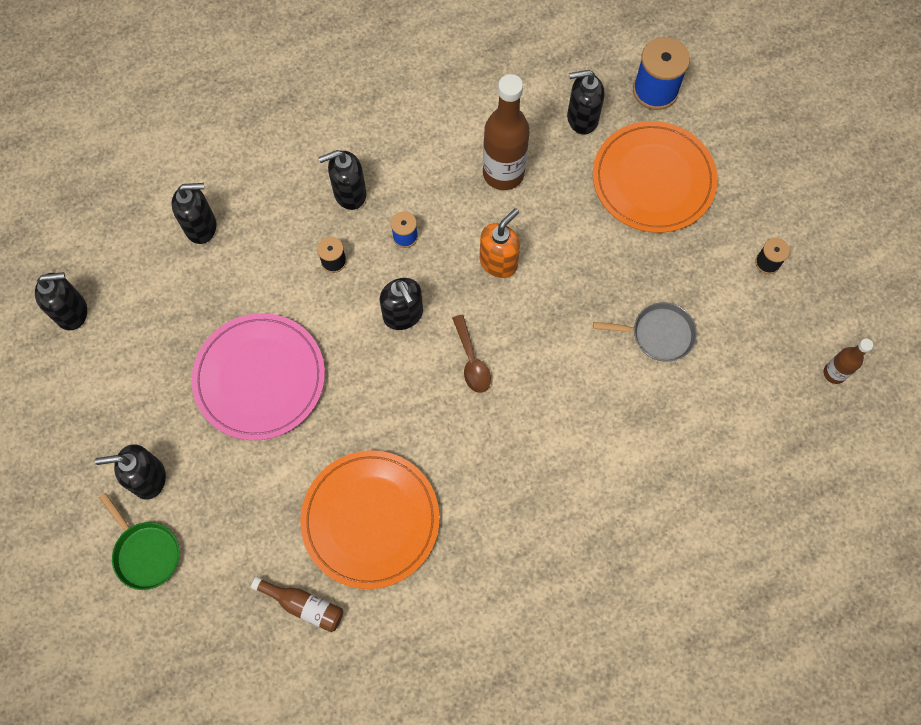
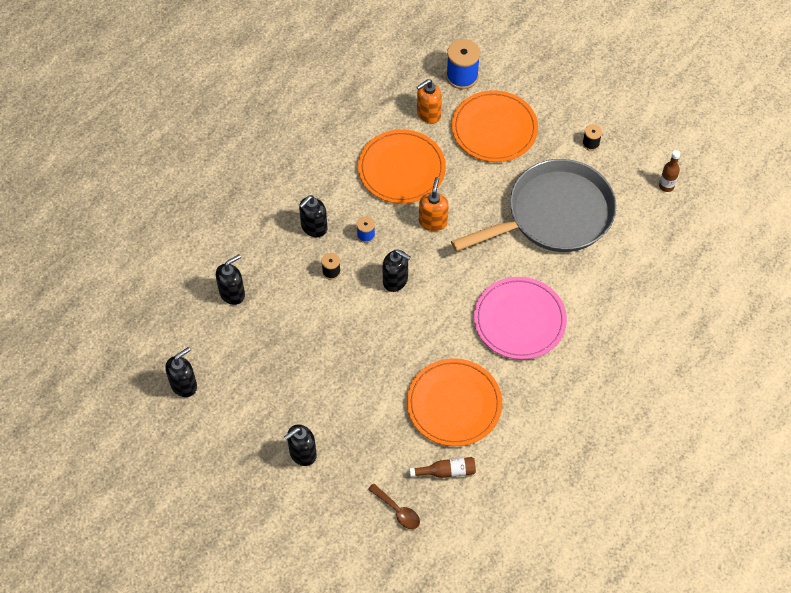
camera: 30 degrees left, 10 degrees down
green pan [99,493,180,590] -> none
pink plate [191,313,325,440] -> pink plate moved to [474,277,567,360]
brown spoon [452,315,491,393] -> brown spoon moved to [368,483,420,529]
brown bottle [483,74,530,190] -> orange plate [358,130,446,204]
black soap dispenser [567,70,605,135] -> orange soap dispenser [417,79,442,124]
grey pan [593,302,697,361] -> grey pan [451,159,617,252], size x2.47

